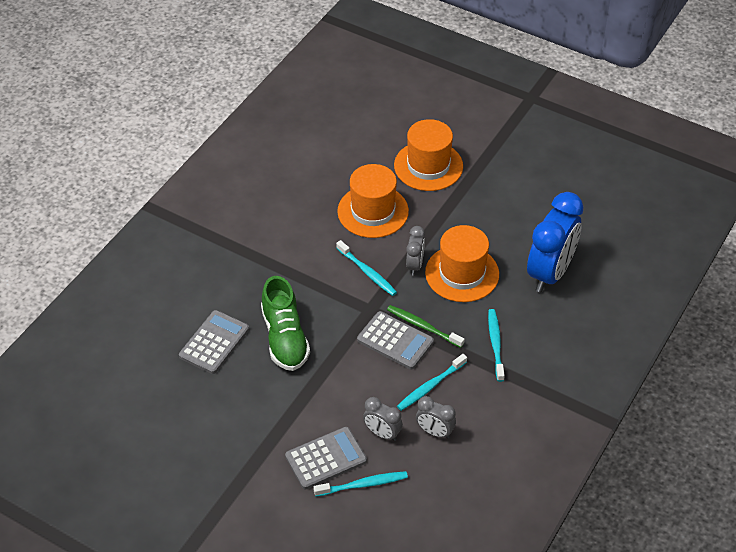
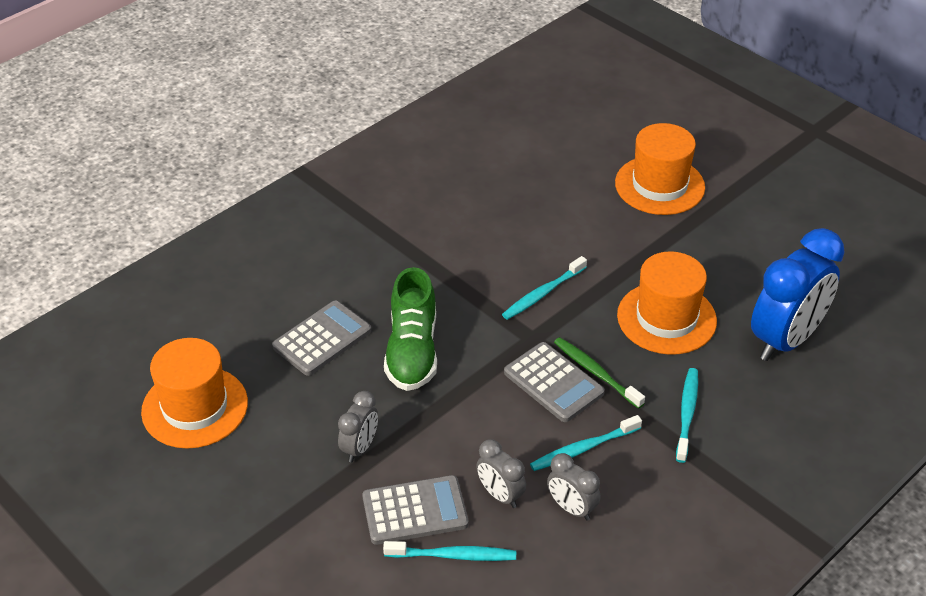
camera: 15 degrees right, 5 degrees down
turquoise toothbrush [336,240,397,296] -> turquoise toothbrush turned 75 degrees clockwise [502,256,587,320]
orange hat [337,164,409,238] -> orange hat moved to [141,338,248,449]
grey clock [406,226,425,276] -> grey clock moved to [338,391,378,462]

